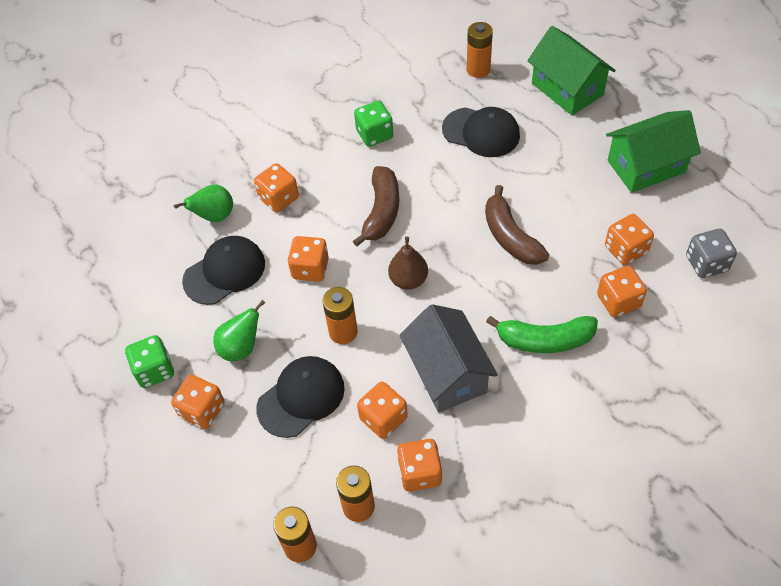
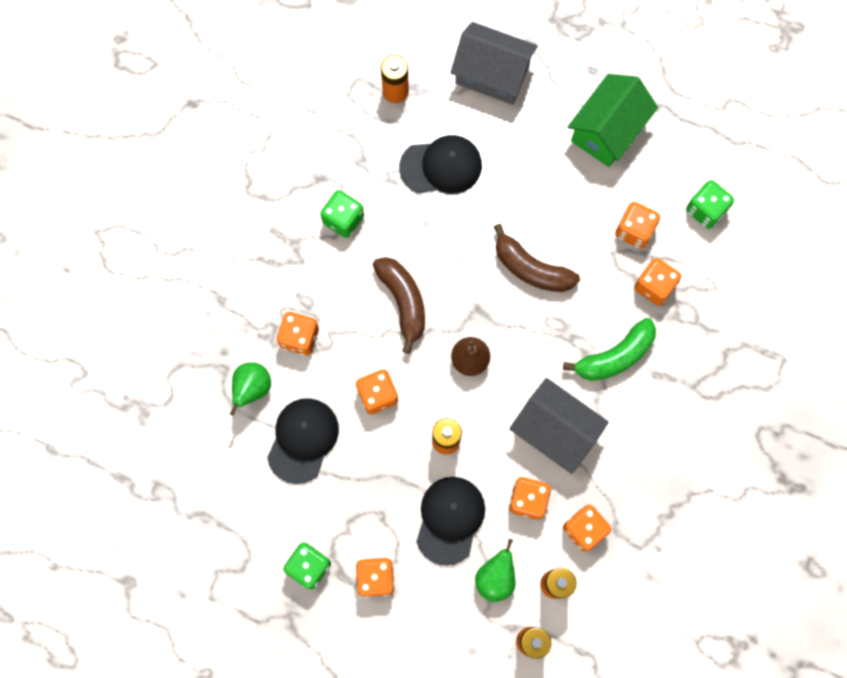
camera: 35 degrees left, 20 degrees up
green pear [214,299,265,361] -> green pear moved to [475,539,515,602]
green house [527,26,616,115] -> grey house [450,22,538,105]
grey dice [686,229,737,278] -> green dice [686,180,734,229]

